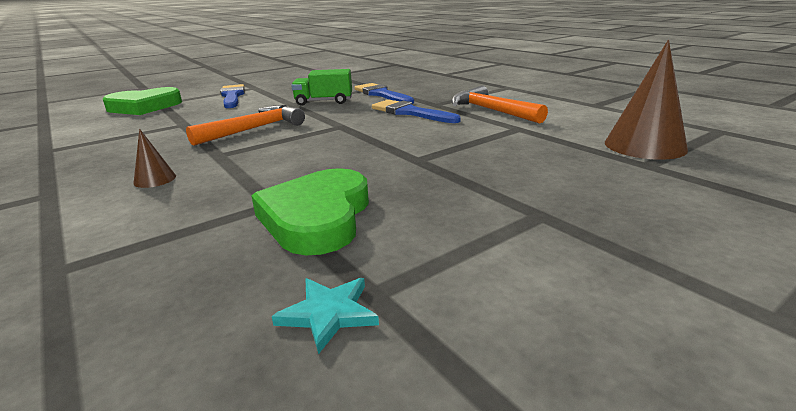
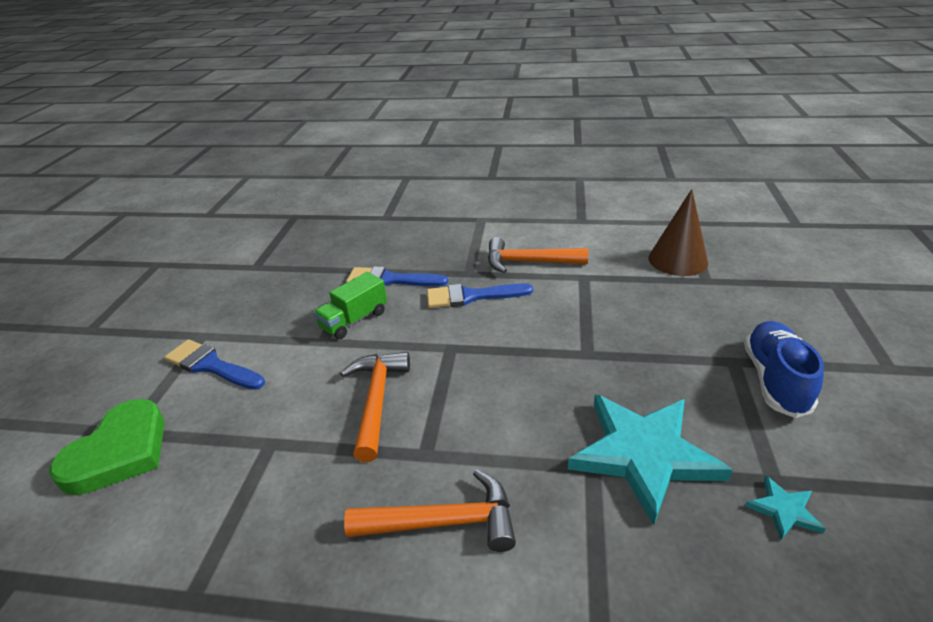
camera: 45 degrees left, 10 degrees up
brown cone [133,129,176,188] -> orange hammer [344,469,516,552]
green heart [251,168,369,255] -> turquoise star [568,394,733,525]
none -> blue shoe [744,321,824,418]

